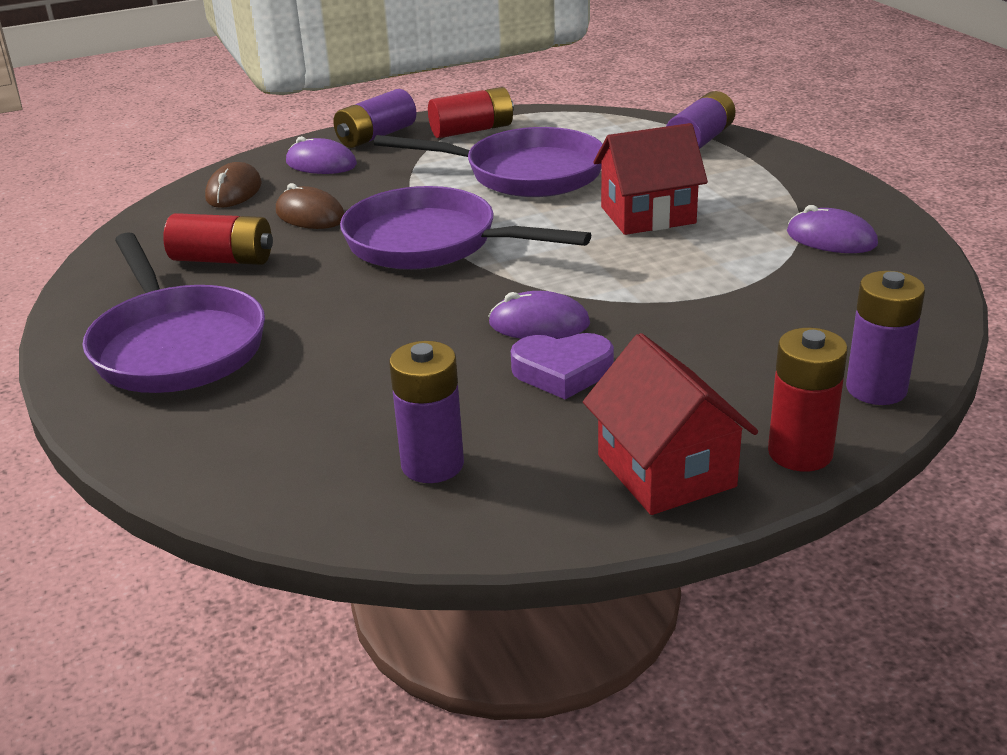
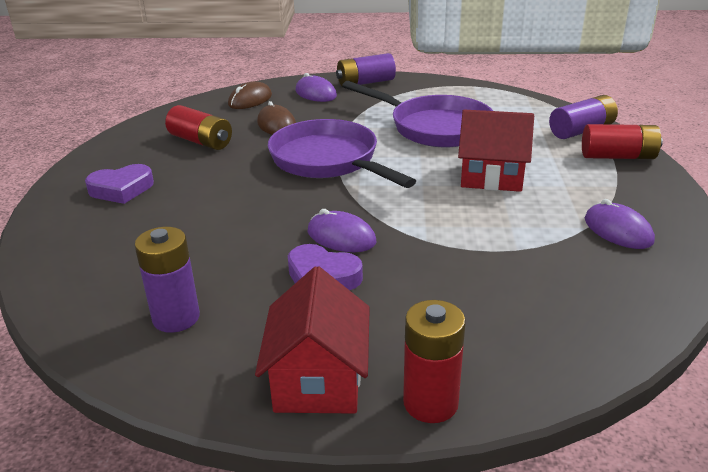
camera: 25 degrees right, 0 degrees up
purple pan [82,232,265,393] -> purple heart [85,164,154,204]
red battery [428,87,514,138] -> red battery moved to [582,124,663,159]
purple battery [846,271,925,405] -> none

